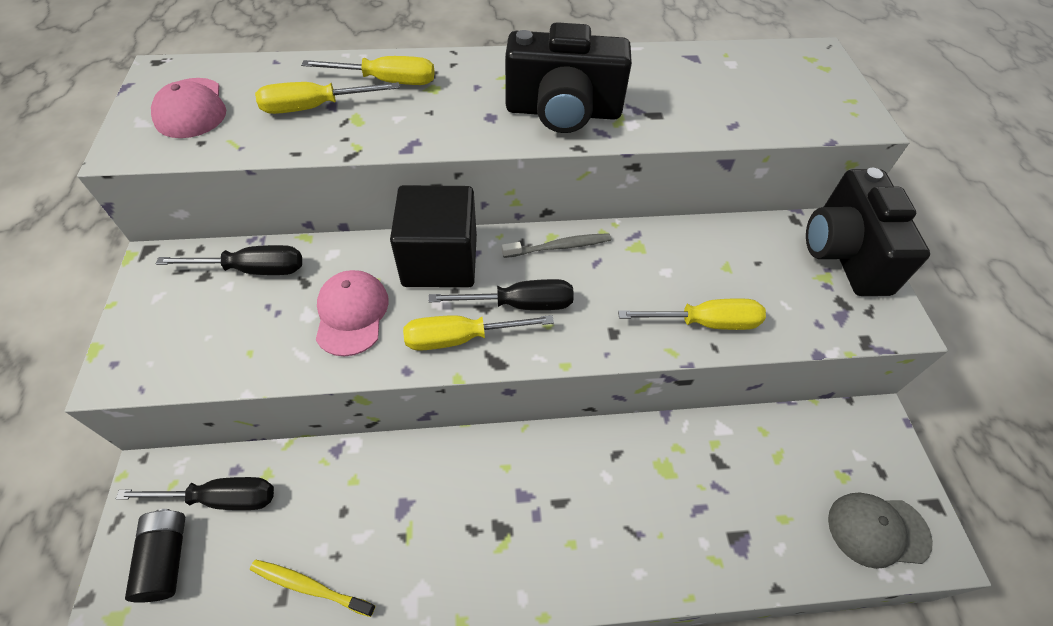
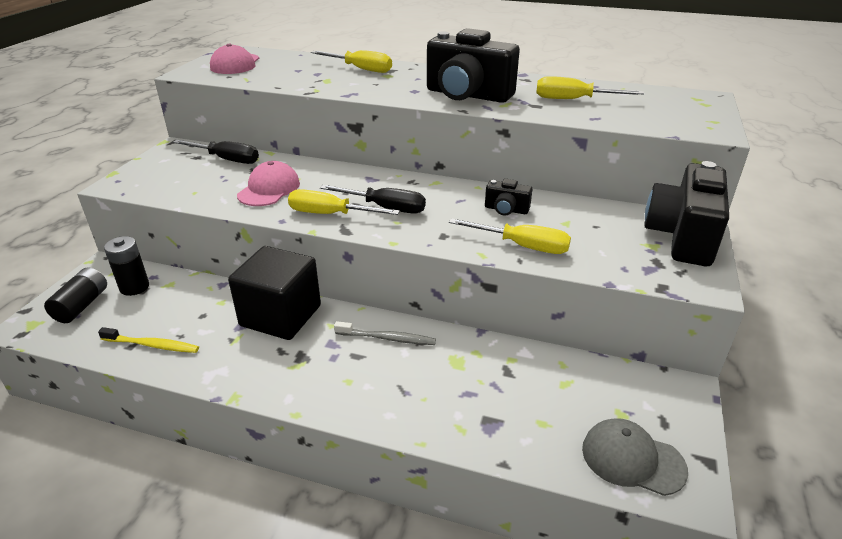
camera: 25 degrees right, 20 degrees down
black screwdriver [116,477,274,510] -> black battery [104,236,149,296]
yellow toothbrush [250,560,375,617] -> yellow toothbrush turned 150 degrees clockwise [98,327,199,353]
yellow screwdriver [255,82,400,114] -> yellow screwdriver moved to [536,76,644,99]
black cube [390,185,477,288] -> black cube moved to [228,246,321,340]
grey toothbrush [502,233,611,258] -> grey toothbrush moved to [334,321,436,345]
none -> black camera [485,179,532,216]

